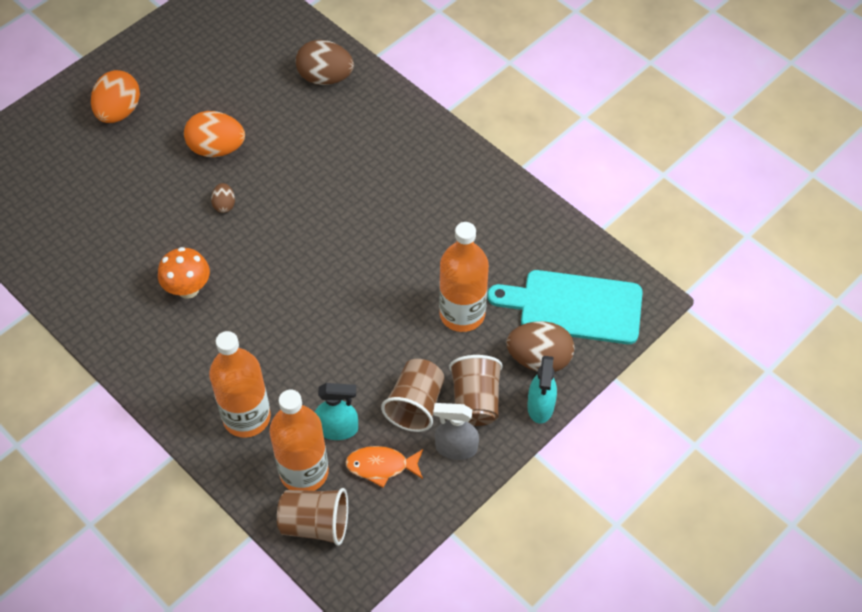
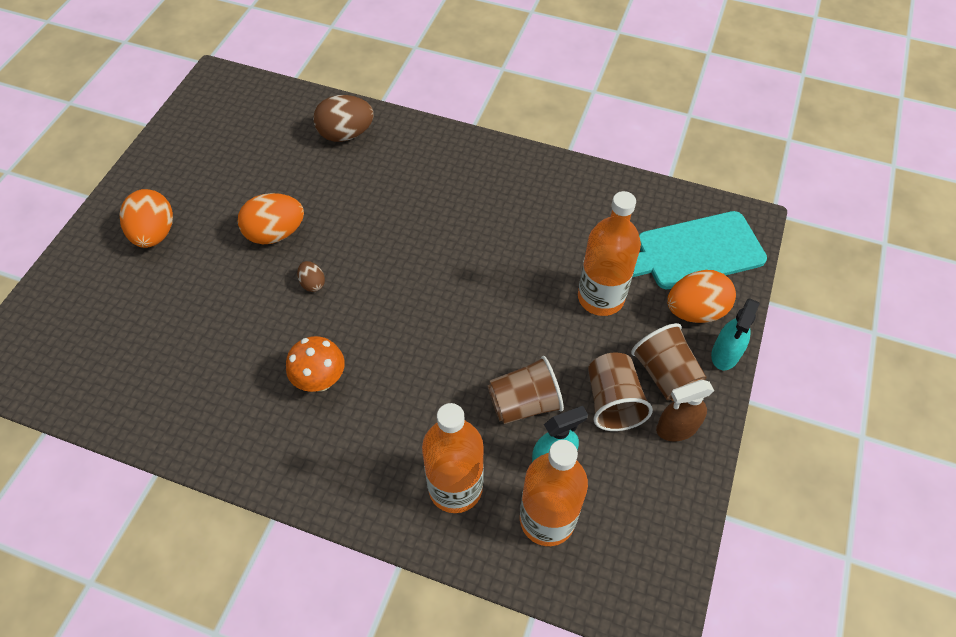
camera: 25 degrees left, 0 degrees up
brown cup [277,488,348,546] -> brown cup moved to [487,356,564,424]
orange fish [345,446,423,488] -> none
grey spray bottle [433,403,479,460] -> brown spray bottle [656,379,714,441]
brown egg [506,321,574,372] -> orange egg [667,270,736,323]
turquoise spray bottle [527,356,557,424] -> turquoise spray bottle turned 45 degrees clockwise [711,298,759,370]

